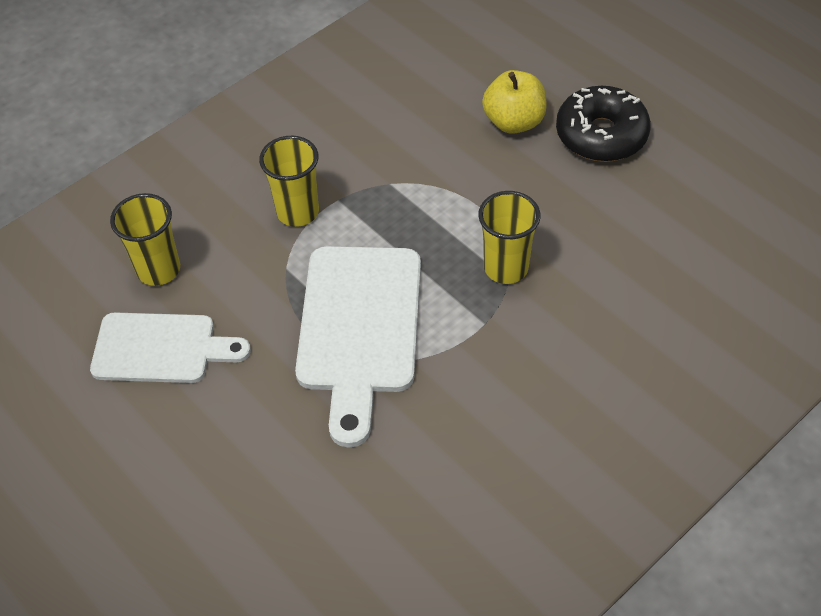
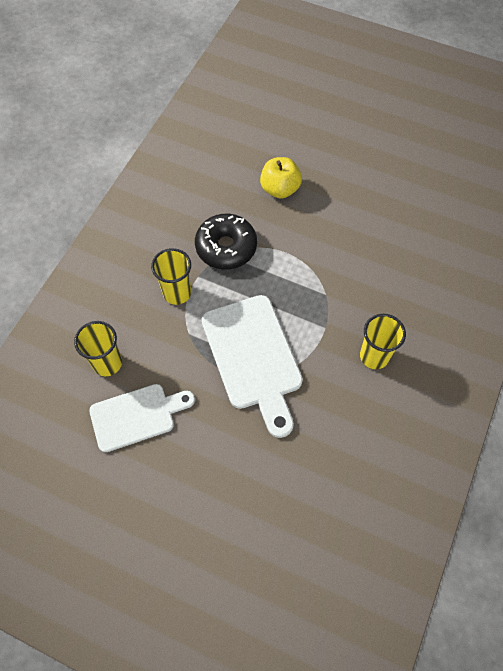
camera: 25 degrees left, 10 degrees up
yellow cup [478,191,541,284] -> yellow cup moved to [360,314,406,369]
black donut [556,86,651,162] -> black donut moved to [195,214,257,270]

